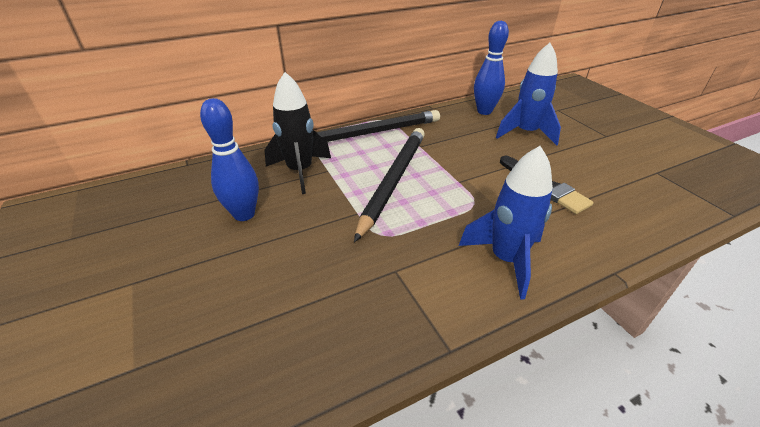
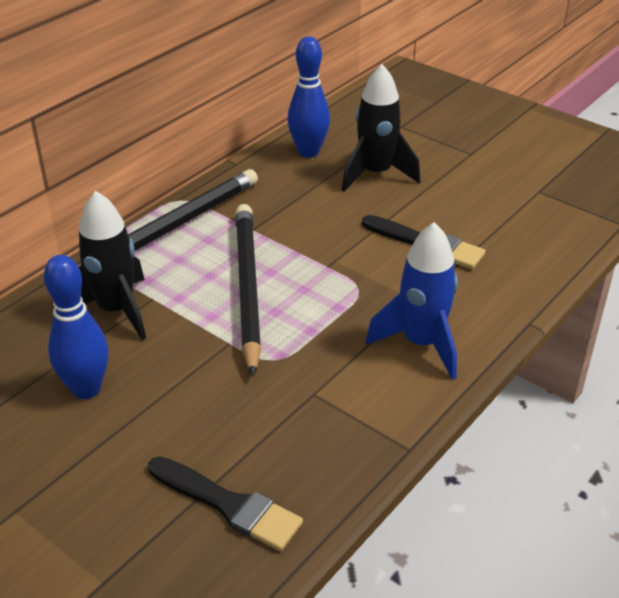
camera: 25 degrees left, 0 degrees up
blue rocket [496,43,561,146] -> black rocket [342,64,420,192]
none -> black brush [148,456,303,551]

